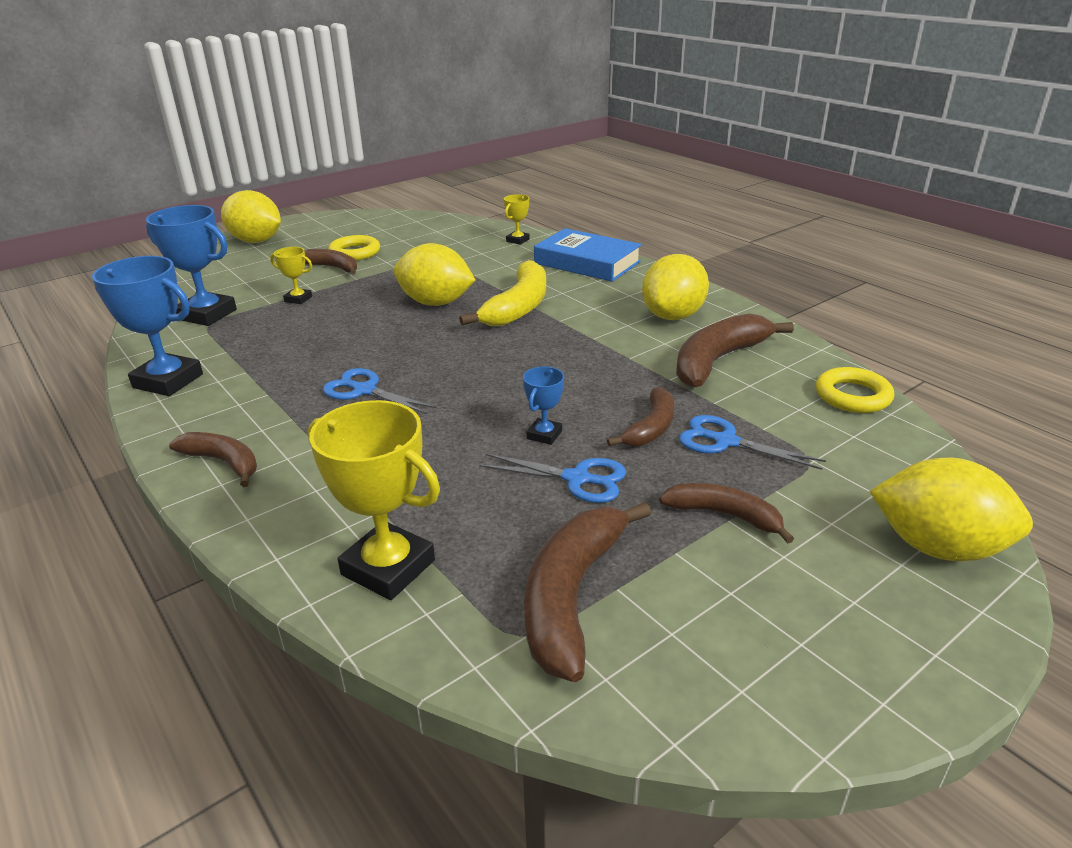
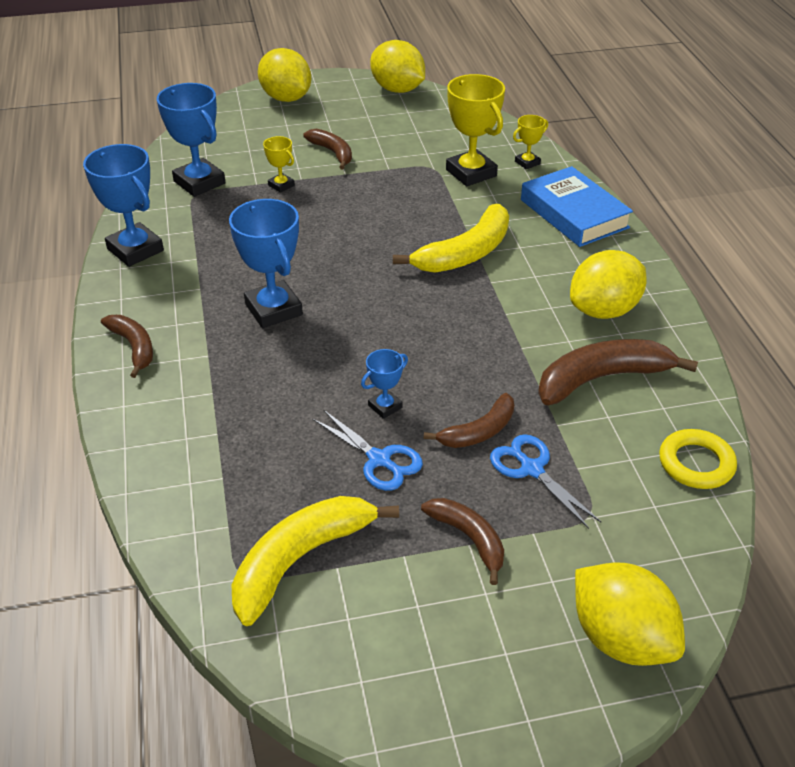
camera: 25 degrees right, 10 degrees up
yellow trophy [308,400,440,600] -> yellow trophy moved to [446,74,505,186]
blue scissors [323,368,437,414] -> blue trophy [229,199,303,328]
yellow ring [328,235,380,260] -> none
yellow lemon [394,243,475,306] -> yellow lemon moved to [370,40,425,93]
brown banana [524,502,651,682] -> yellow banana [232,496,399,626]

